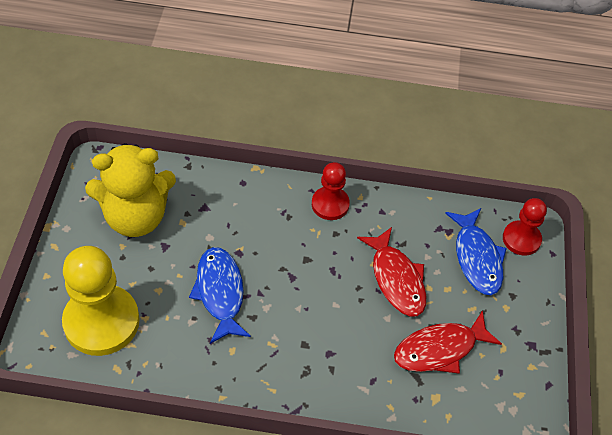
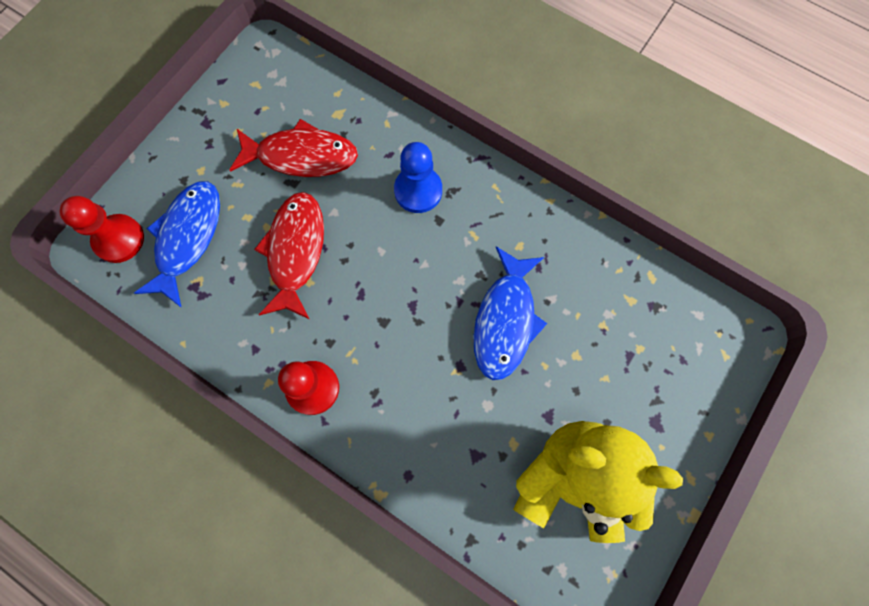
camera: 150 degrees left, 20 degrees up
yellow pawn [62,246,140,356] -> none
none -> blue pawn [394,142,442,213]

